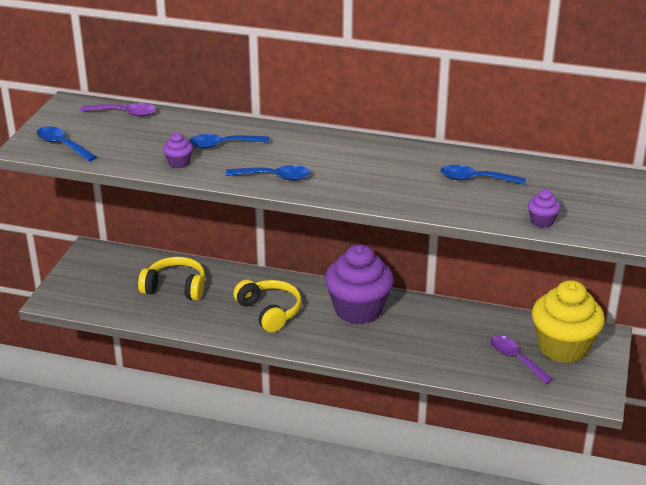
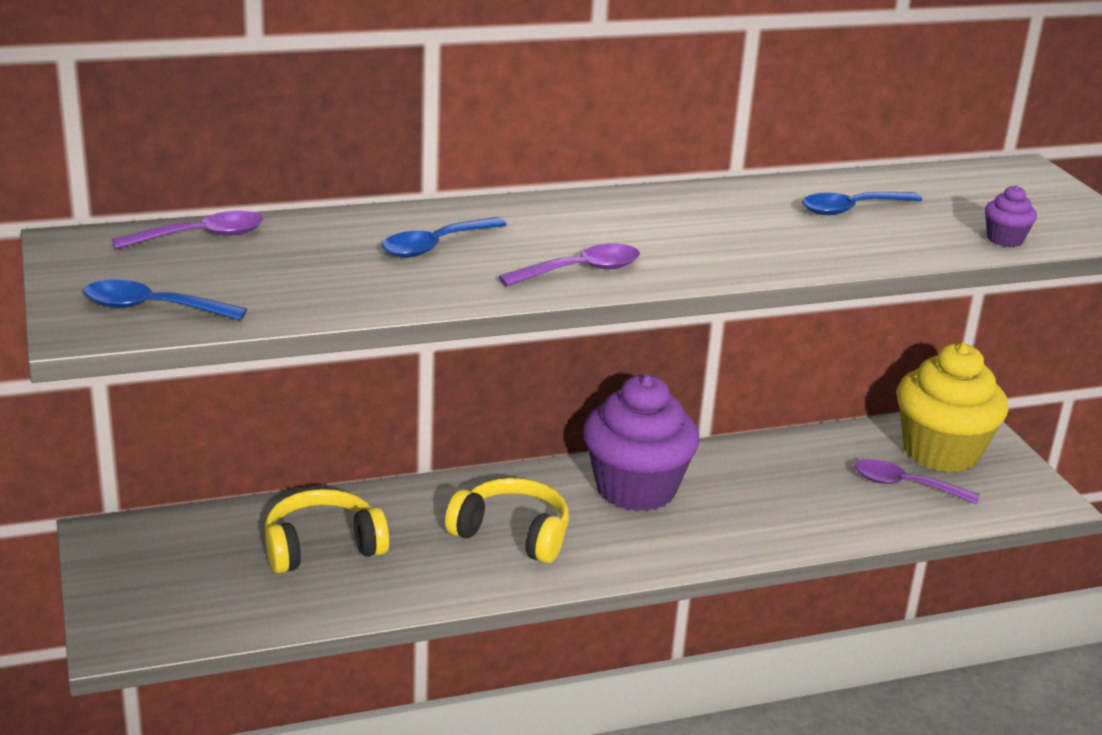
camera: 35 degrees left, 5 degrees down
purple cupcake [163,133,193,168] -> none
blue spoon [226,165,310,181] -> purple spoon [498,244,640,286]

